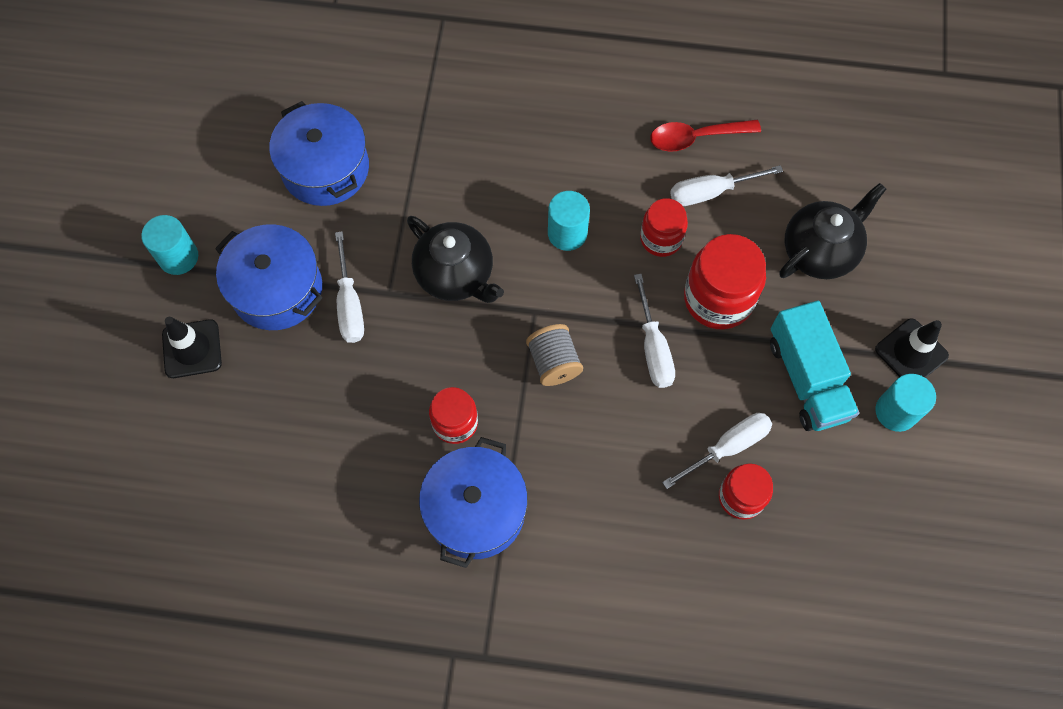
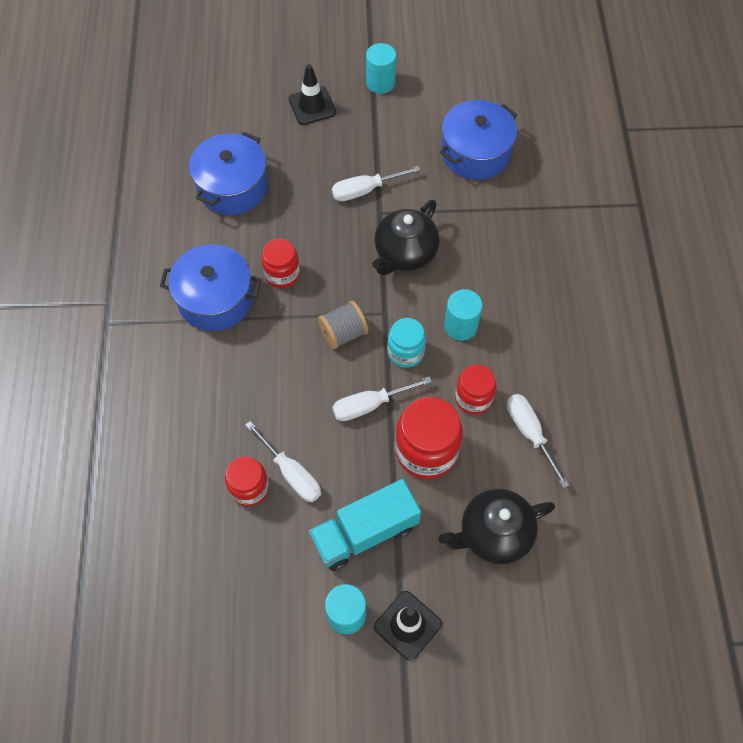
camera: 80 degrees right, 5 degrees down
blue pot [215,224,322,330] -> blue pot moved to [189,132,268,215]
red spoon [650,120,761,152] -> none
black teapot [779,183,886,279] -> black teapot turned 120 degrees clockwise [439,489,555,564]
none -> turquoise jar [387,318,426,368]

